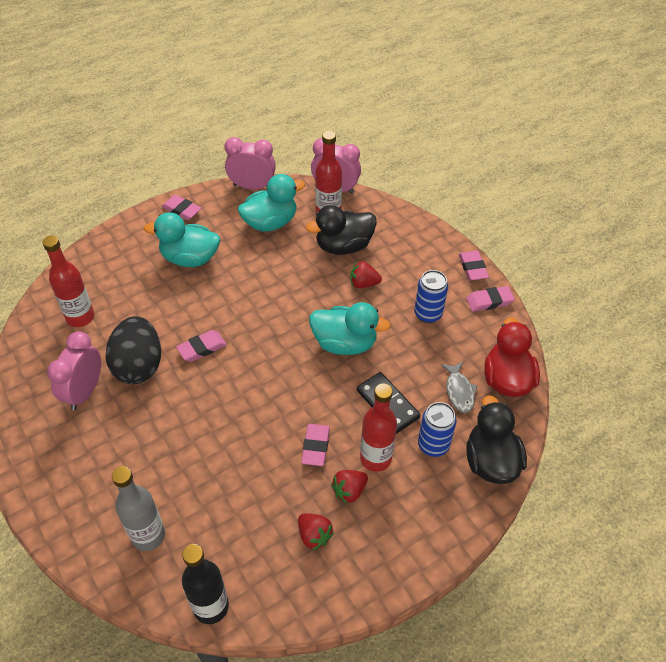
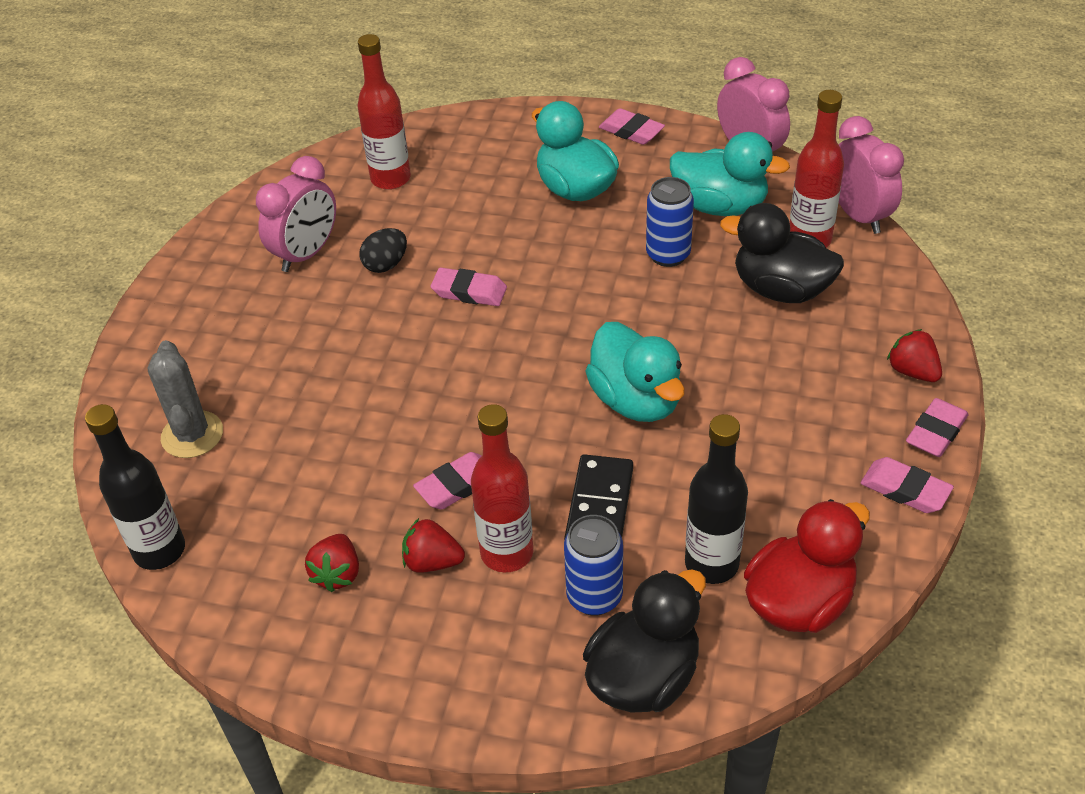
camera: 50 degrees right, 5 degrees down
pink clock [47,331,101,410] -> pink clock turned 150 degrees clockwise [256,156,336,272]
black egg [105,316,161,384] -> black egg [359,228,407,273], size x0.51
grey bottle [112,466,165,551] -> grey cactus [147,340,223,458]
pink eraser [161,195,201,220] -> pink eraser turned 45 degrees counterclockwise [599,108,665,145]
red strawberry [350,261,382,288] -> red strawberry moved to [887,329,942,382]
blue can [414,270,448,323] -> blue can moved to [646,177,694,267]
grey fish [441,362,478,413] -> black bottle [685,414,748,584]

